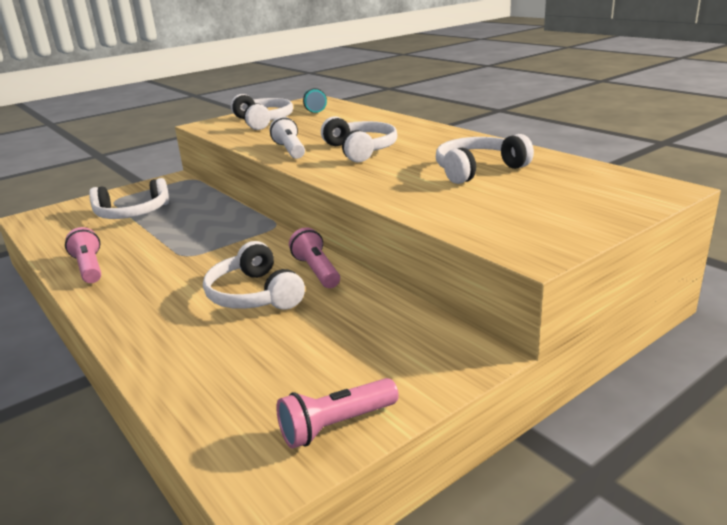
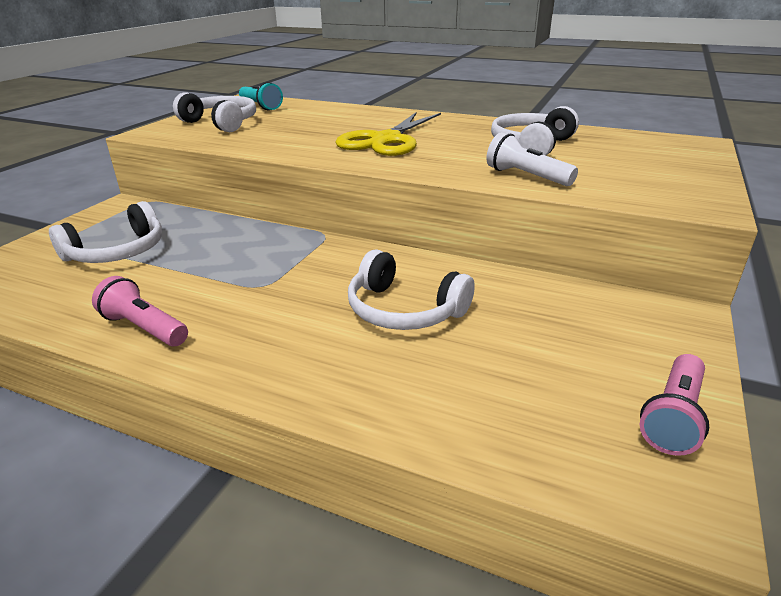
camera: 30 degrees left, 5 degrees up
white flashlight [270,116,305,159] -> white flashlight moved to [486,132,578,186]
pink flashlight [289,227,340,288] -> none
white headphones [321,116,397,162] -> yellow scissors [336,112,441,156]

